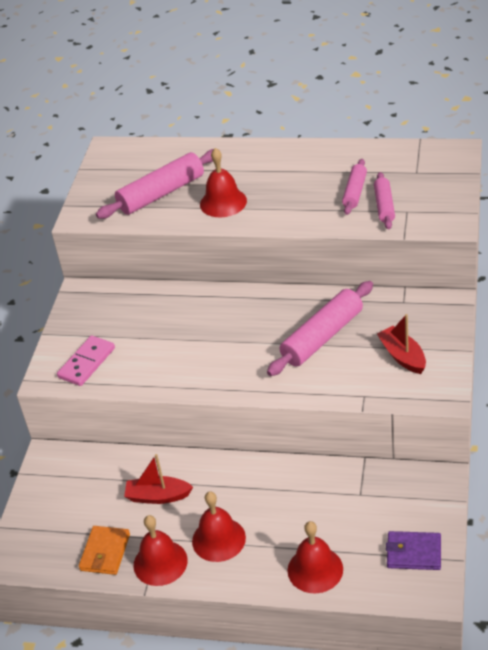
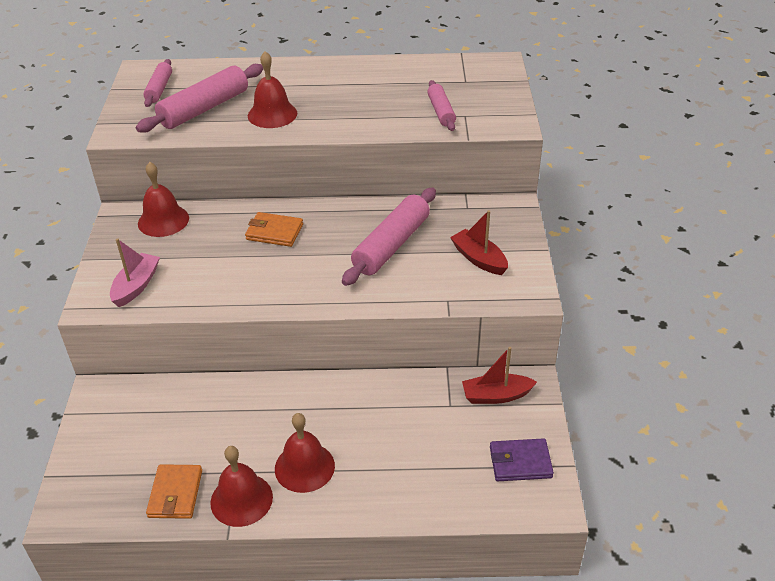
camera: 15 degrees left, 0 degrees up
pink domino [57,335,115,386] -> pink boat [110,239,160,307]
red boat [124,454,193,504] -> red boat moved to [462,347,537,404]
red bell [287,521,343,594] -> red bell moved to [138,162,189,237]
pink rolling pin [342,159,367,215] -> pink rolling pin moved to [144,59,172,107]
none -> orange wallet [245,212,303,247]

